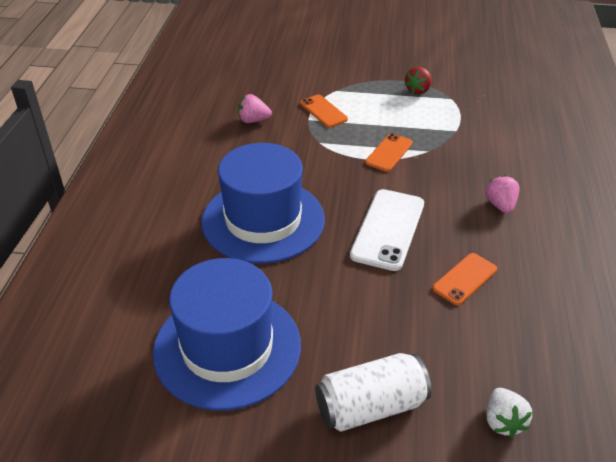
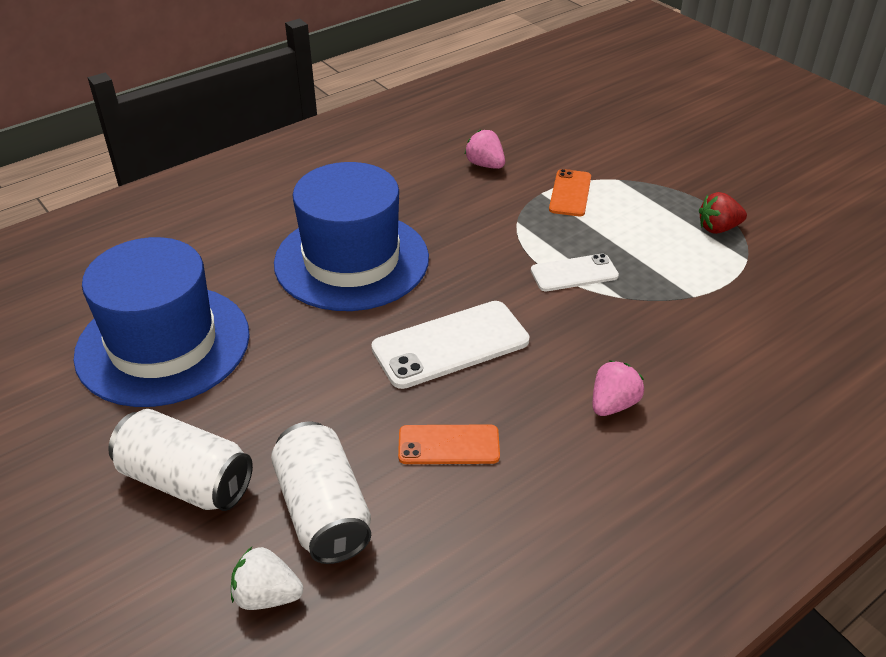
camera: 45 degrees right, 0 degrees up
orange phone [365,133,413,172] -> white phone [531,253,619,291]
white strawberry [486,388,532,438] -> white strawberry turned 60 degrees clockwise [231,547,303,610]
none -> white can [271,421,371,564]

